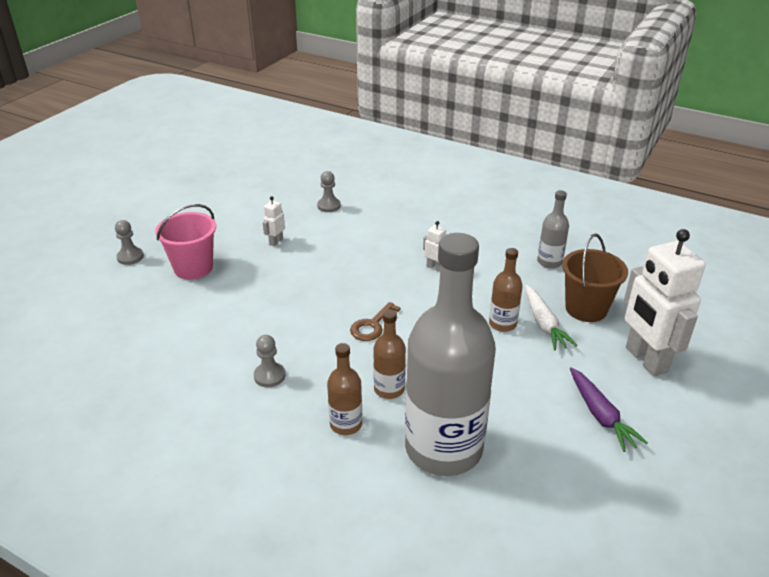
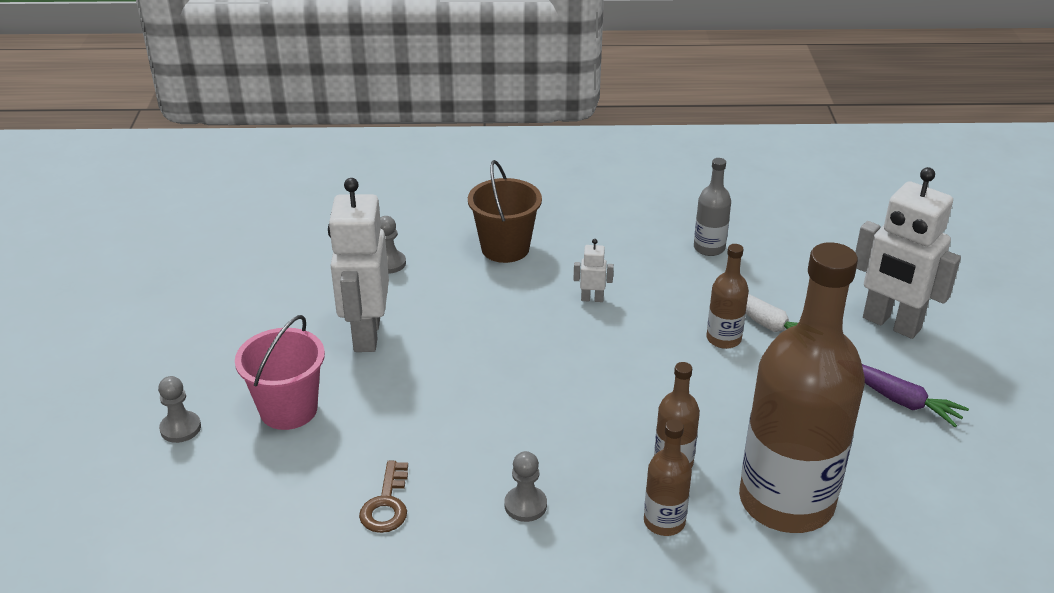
camera: 30 degrees left, 0 degrees up
white robot [263,196,285,246] -> white robot [328,178,389,352], size x2.41
brown key [350,302,401,341] -> brown key moved to [359,461,408,533]
grey bottle [405,233,496,476] -> brown bottle [739,242,865,533]
brown bucket [562,234,628,322] -> brown bucket moved to [468,160,542,263]

